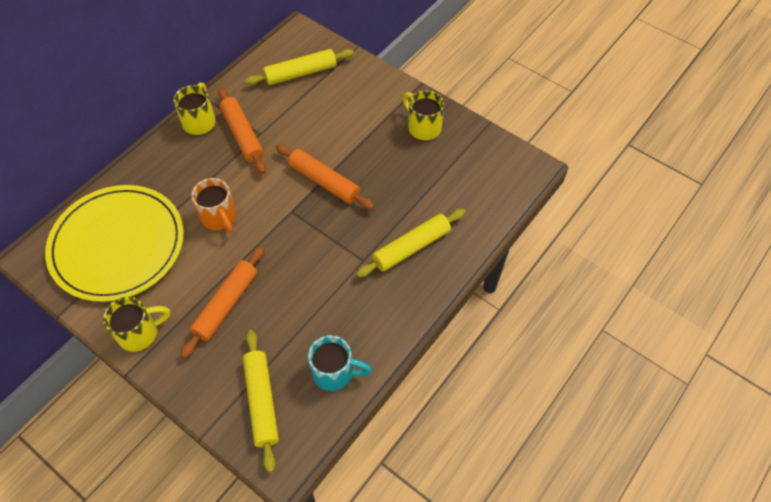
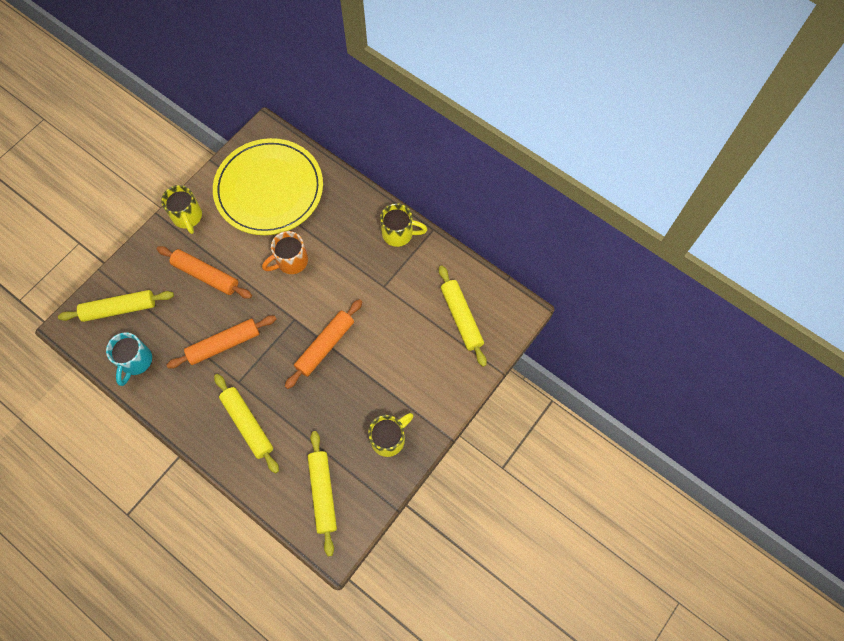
camera: 90 degrees right, 10 degrees up
orange rolling pin [218,88,266,174] -> orange rolling pin moved to [167,315,276,369]
none -> yellow rolling pin [308,431,337,556]

